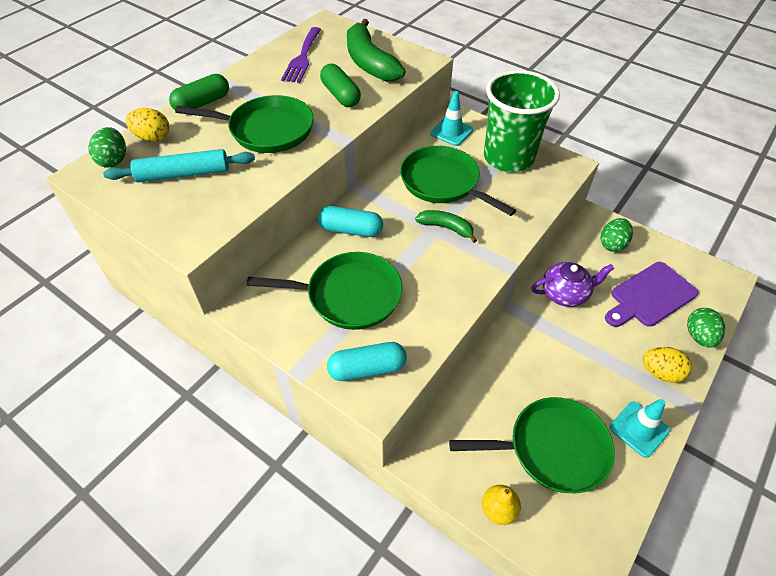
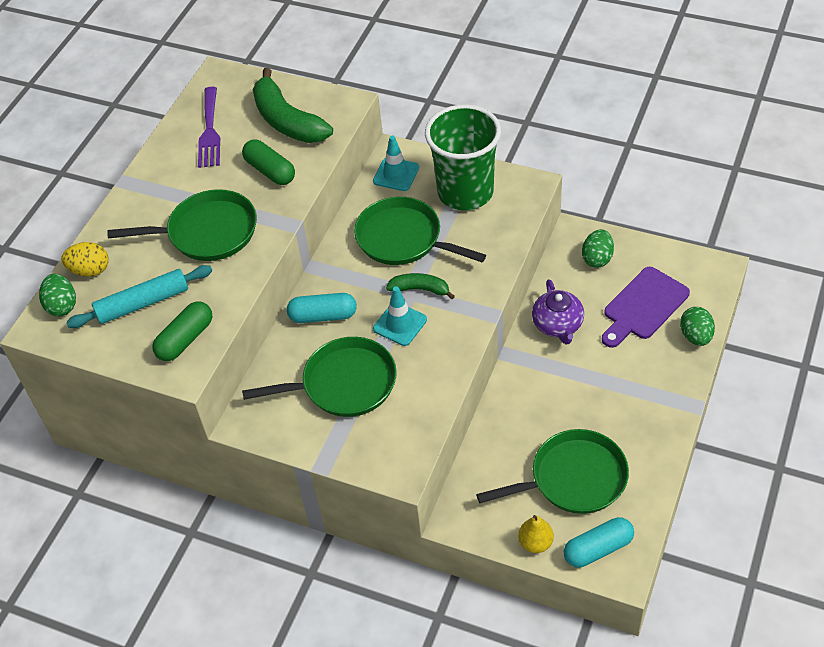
camera: 10 degrees left, 0 degrees up
green capsule [169,74,229,110] -> green capsule moved to [152,301,212,361]
turquoise capsule [327,342,407,381] -> turquoise capsule moved to [564,517,634,568]
purple teapot [532,262,614,307] -> purple teapot turned 105 degrees clockwise [532,280,584,345]
turquoise traffic cone [610,399,670,458] -> turquoise traffic cone moved to [373,286,427,346]
yellow egg [643,347,692,383] -> none

